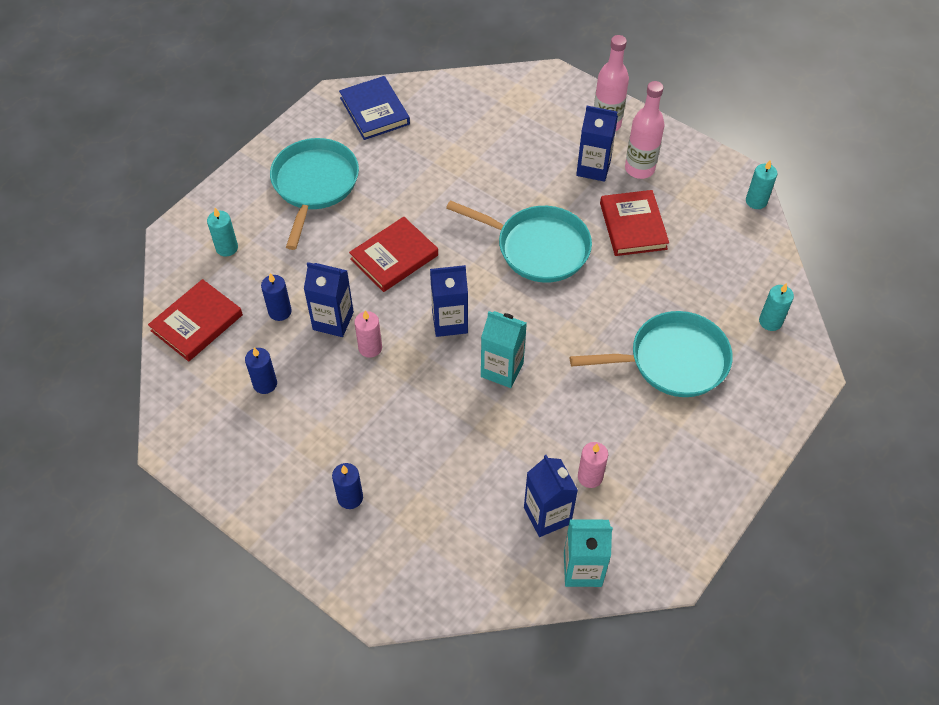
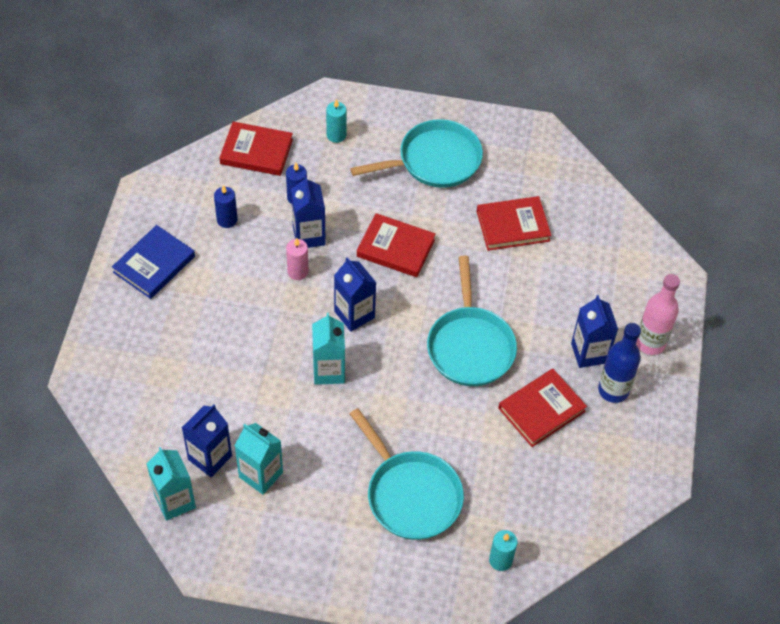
camera: 60 degrees right, 0 degrees up
blue candle [332,463,363,509] -> none
blue book [339,76,410,140] -> blue book moved to [112,225,195,299]
pink candle [578,442,608,488] -> turquoise carton [235,423,283,495]
pink bottle [625,81,665,179] -> blue bottle [598,323,641,403]
turquoise candle [746,160,777,209] -> none
none -> red book [477,196,551,251]

